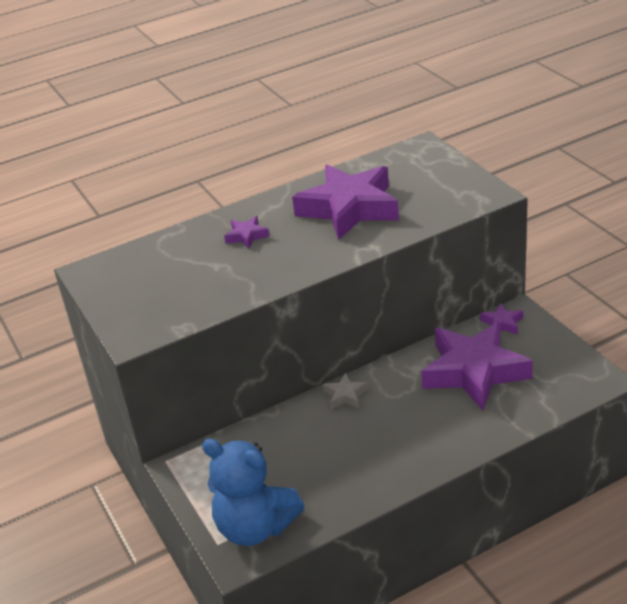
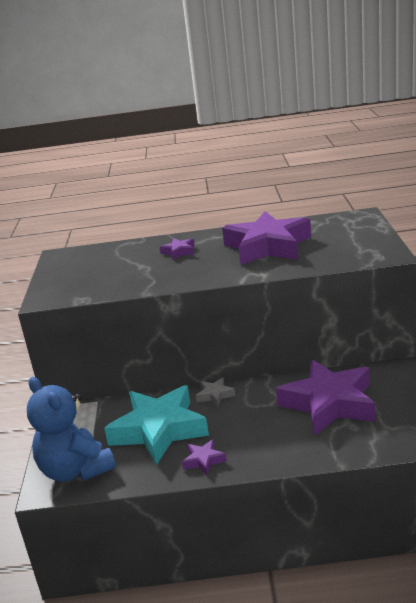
camera: 25 degrees right, 10 degrees down
purple star [480,303,523,334] -> purple star moved to [182,439,227,476]
none -> turquoise star [104,385,209,465]

